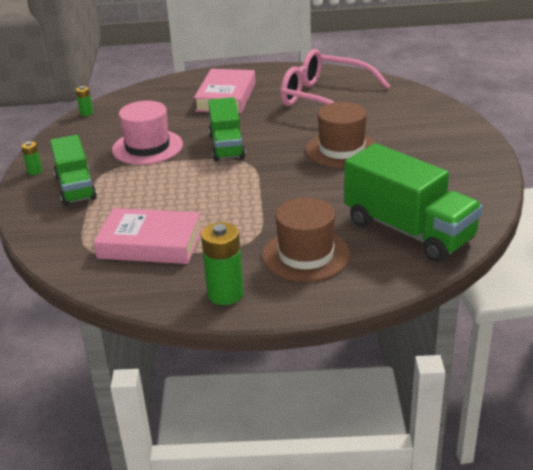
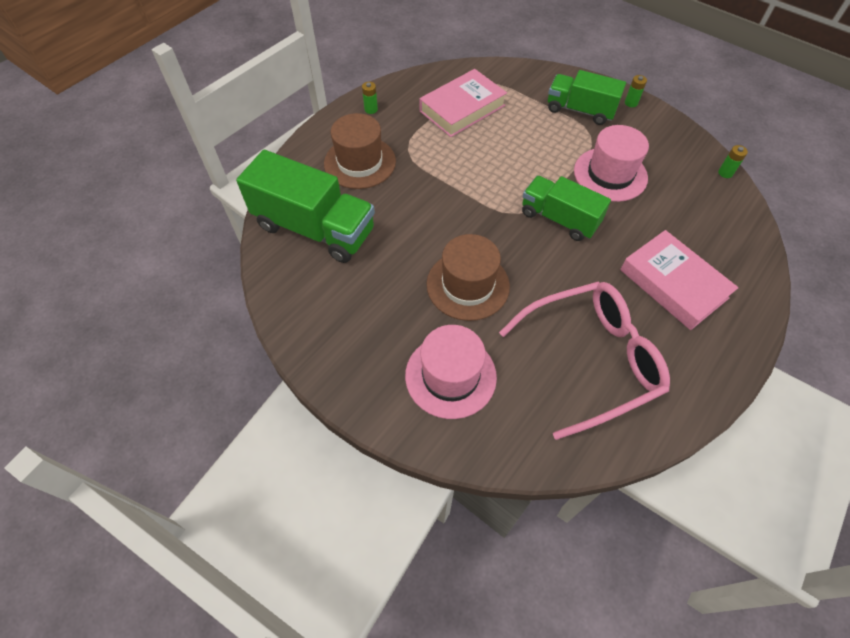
camera: 130 degrees right, 25 degrees up
green battery [201,222,244,305] -> green battery [362,82,378,114], size x0.51
green truck [344,143,483,262] -> green truck turned 150 degrees counterclockwise [236,150,375,263]
none -> pink hat [405,325,497,419]

